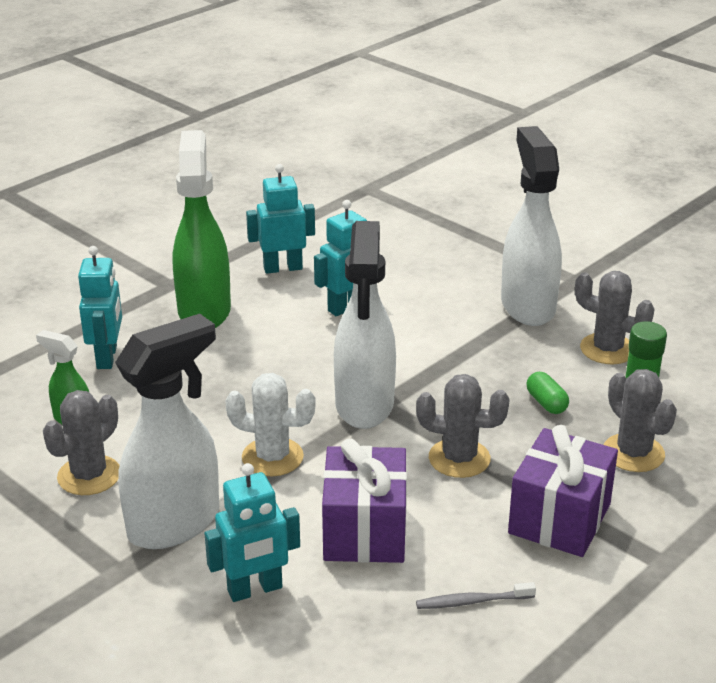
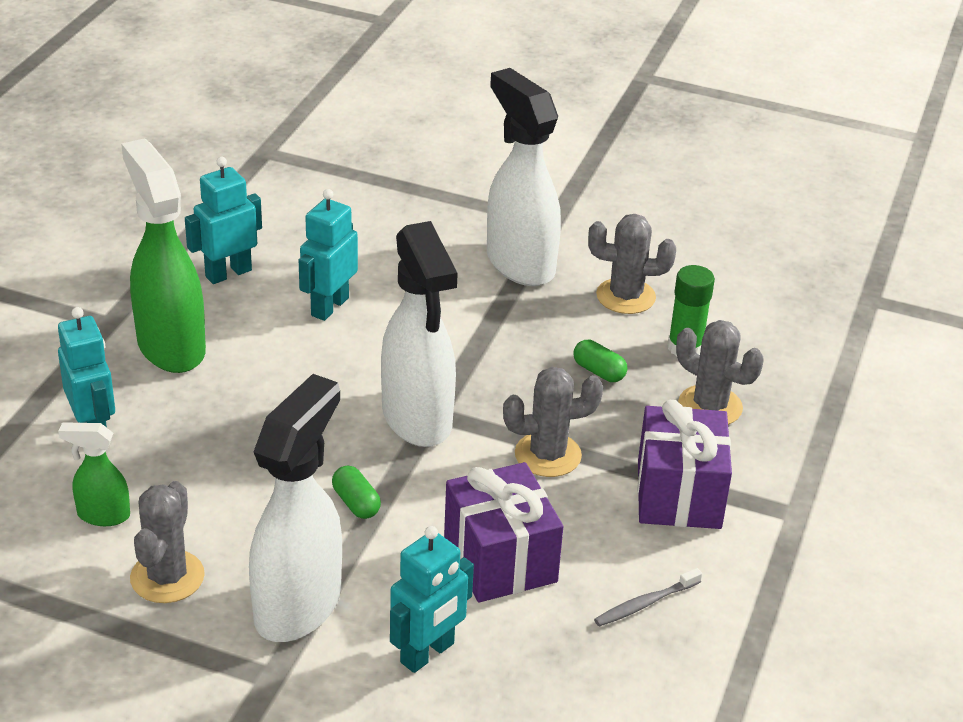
camera: 25 degrees left, 5 degrees up
white cactus [225,373,316,476] -> green capsule [332,466,381,519]

